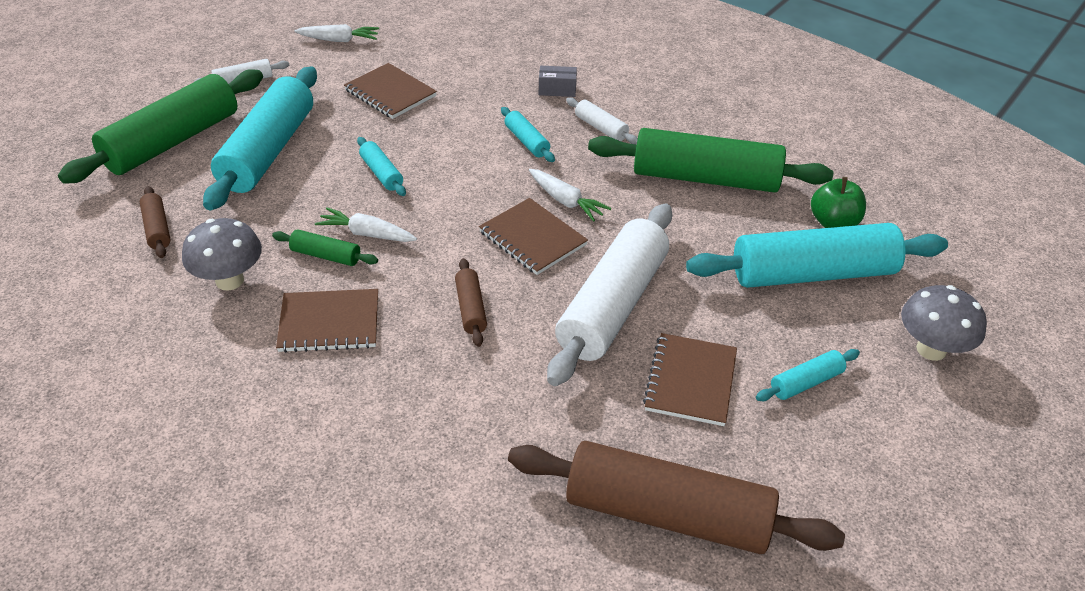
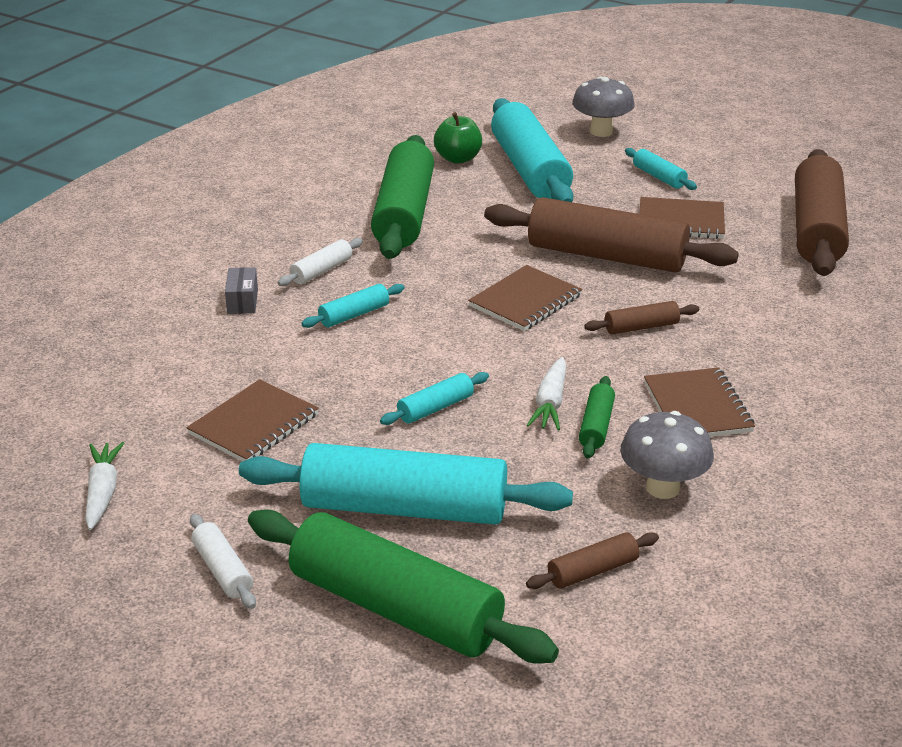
camera: 95 degrees left, 10 degrees down
white carrot [529,169,611,222] -> none
white rolling pin [547,203,672,386] -> brown rolling pin [484,197,739,273]

